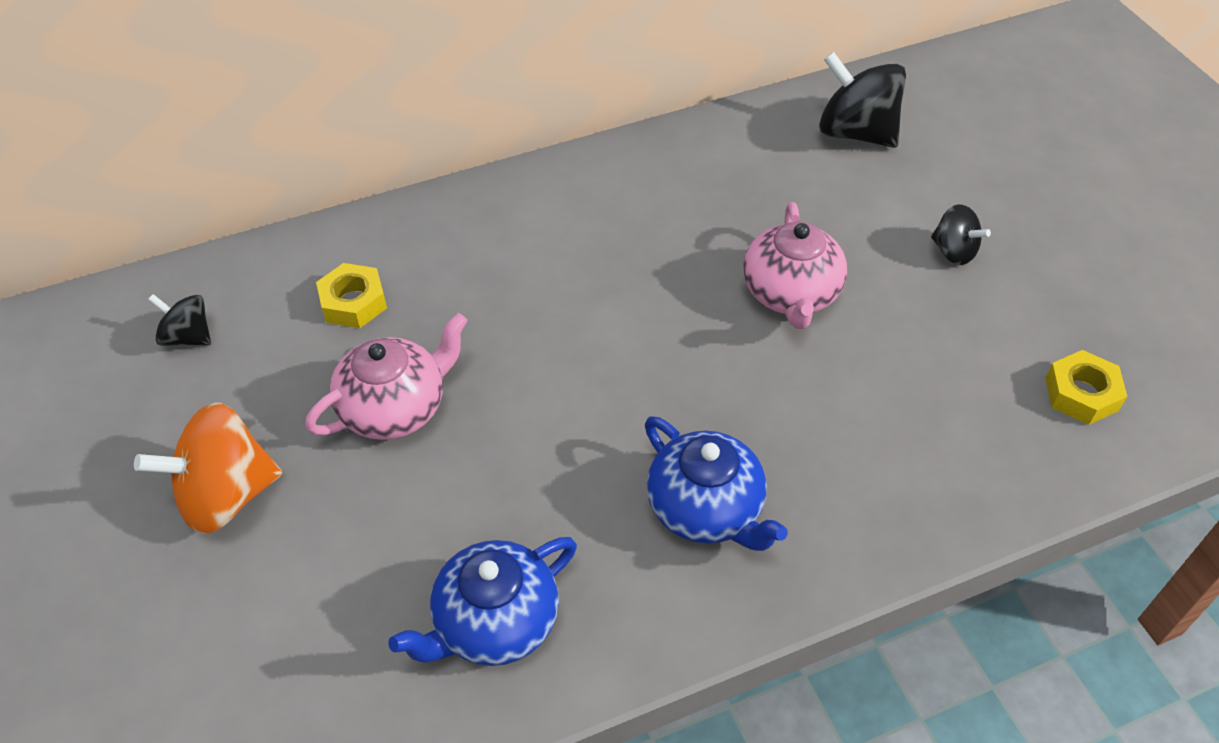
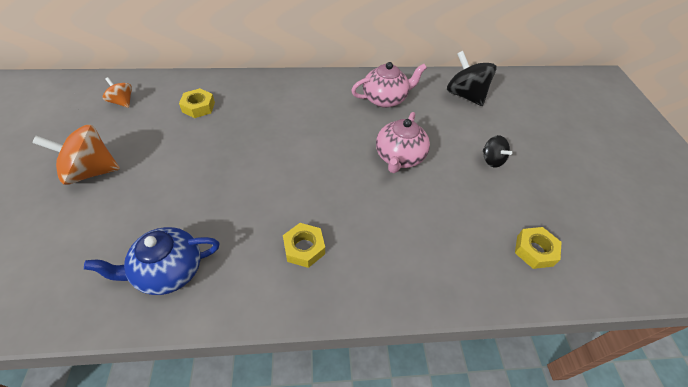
camera: 15 degrees right, 0 degrees up
black spinning top [148,294,211,346] -> orange spinning top [103,77,132,108]
pink teapot [305,313,467,440] -> pink teapot moved to [351,62,427,108]
blue teapot [645,416,788,551] -> yellow nut [283,223,325,268]

